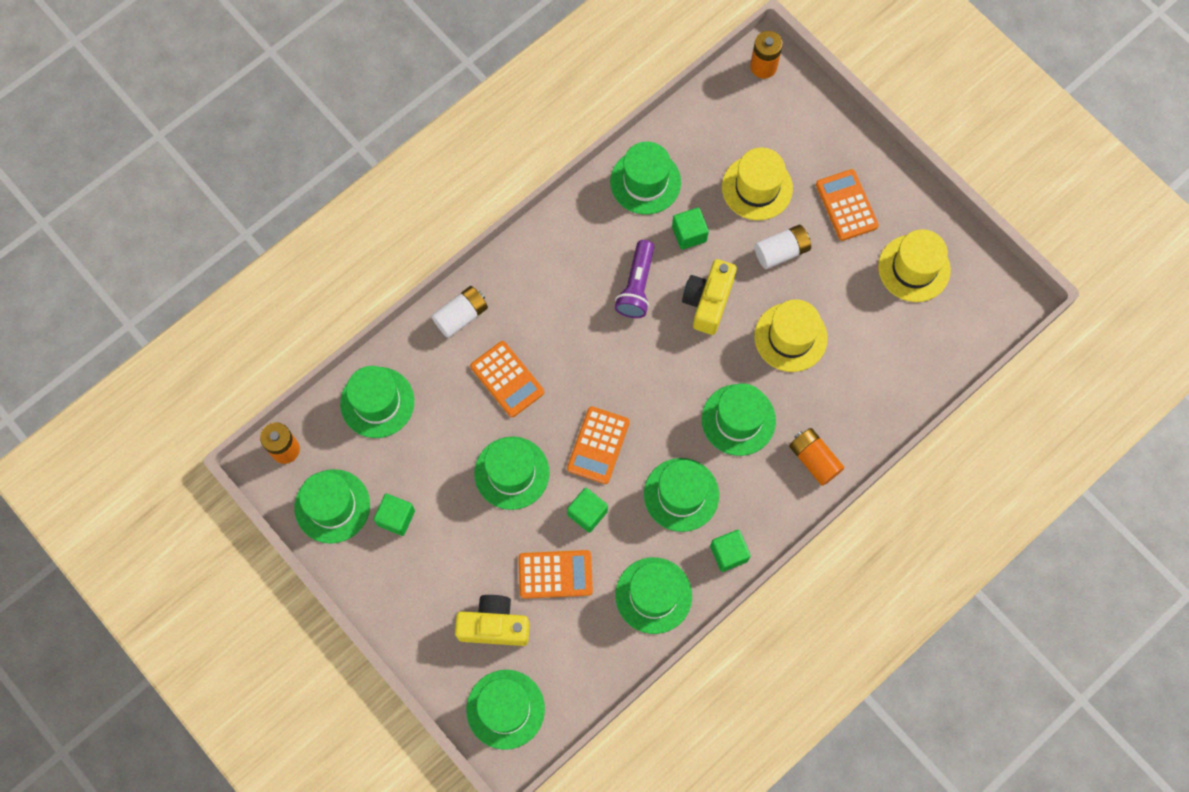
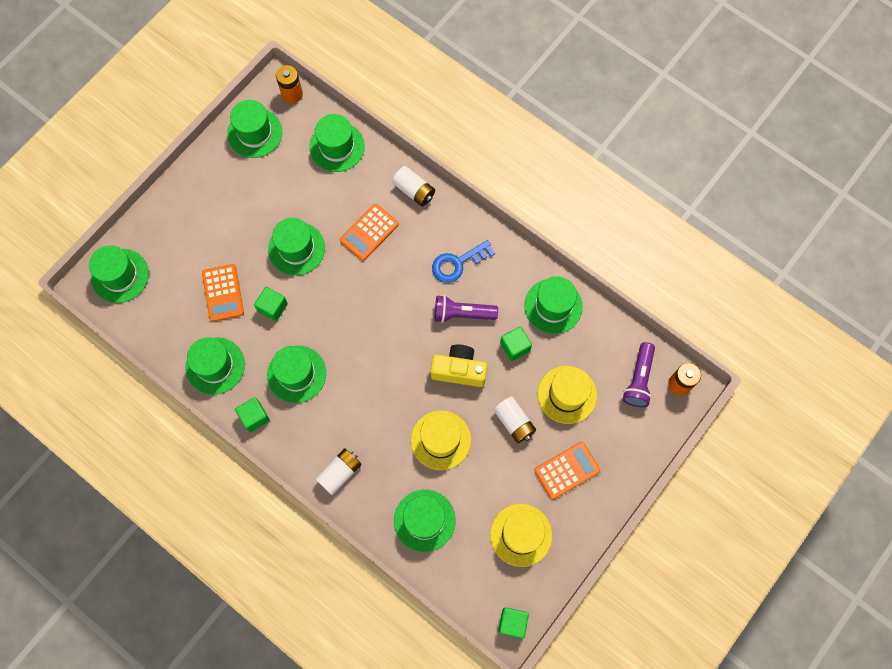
camera: 80 degrees right, 0 degrees up
green cube [374,494,415,536] -> green cube moved to [498,608,529,638]
yellow camera [455,595,530,646] -> none
orange calculator [567,406,630,484] -> none
green hat [702,384,776,456] -> green hat moved to [394,490,456,552]
orange battery [789,428,844,486] -> white battery [315,448,361,495]
none -> blue key [432,240,495,283]
none -> purple flashlight [623,342,655,407]

